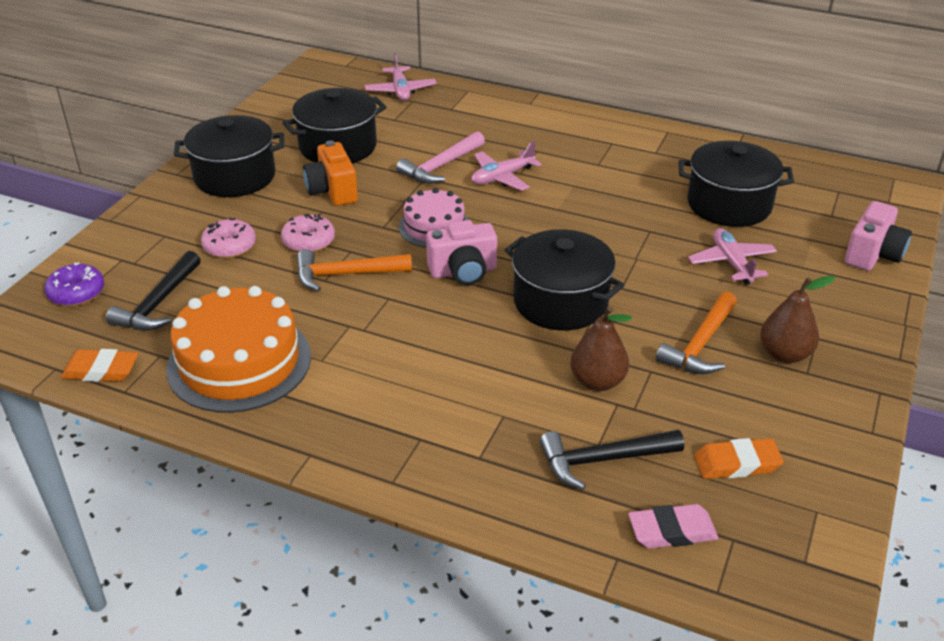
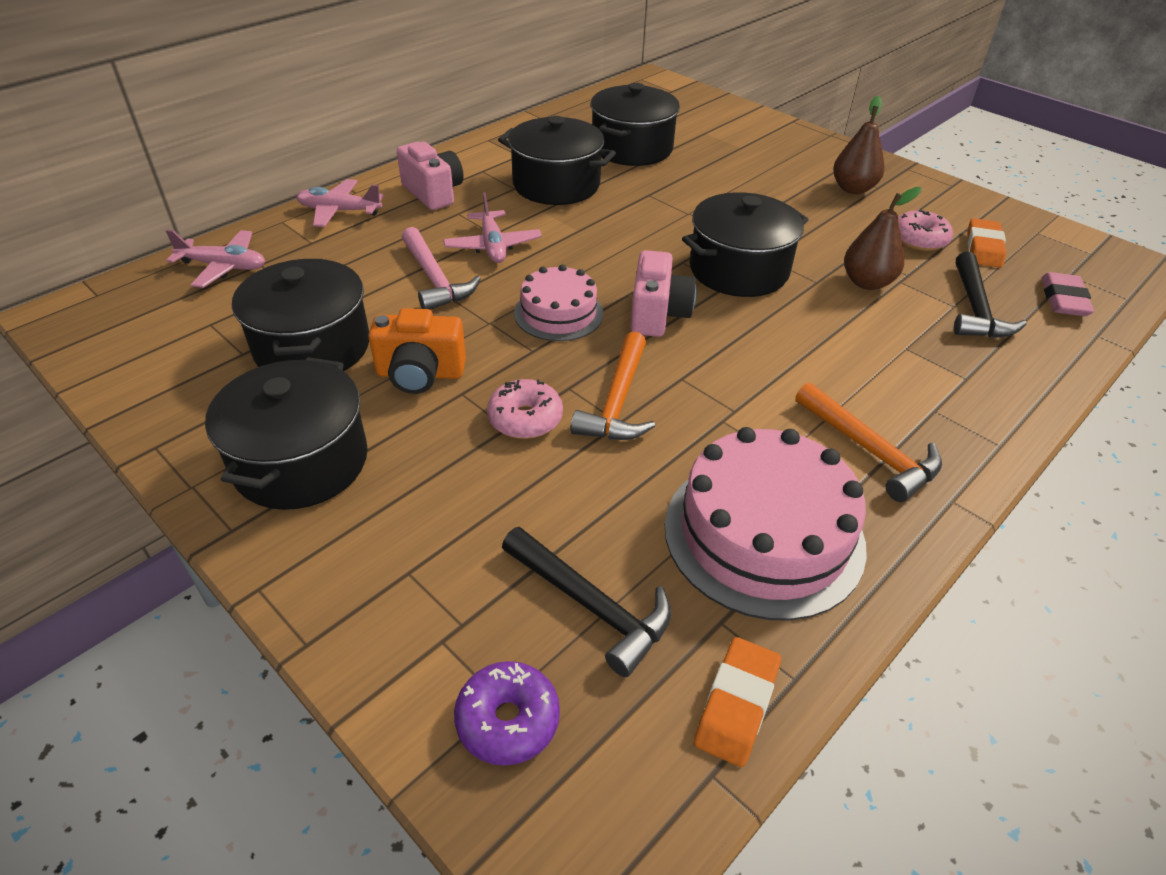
camera: 70 degrees left, 5 degrees up
orange cake [166,286,311,413] -> pink cake [665,427,867,621]
pink donut [201,218,256,258] -> pink donut moved to [898,210,953,251]
orange hammer [656,291,737,374] -> orange hammer moved to [795,382,942,502]
pink plane [688,228,777,285] -> pink plane moved to [296,179,384,227]
pink camera [845,201,912,271] -> pink camera moved to [397,142,464,210]
none -> black pot [498,116,616,205]

